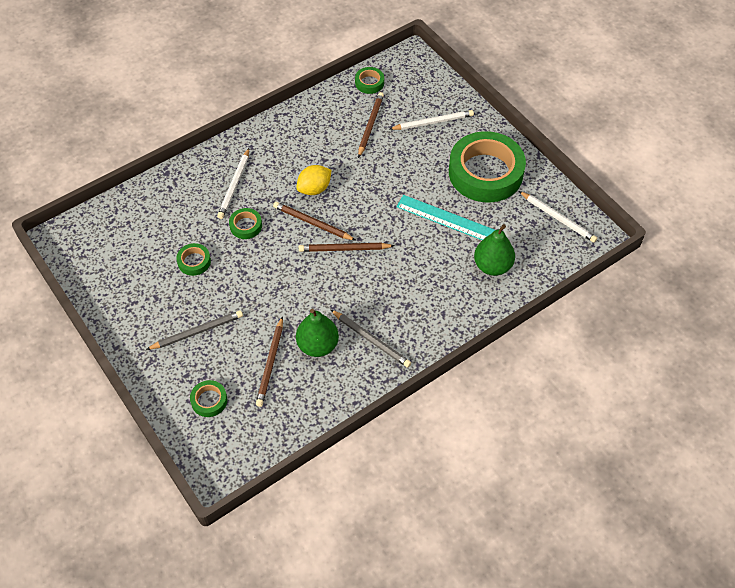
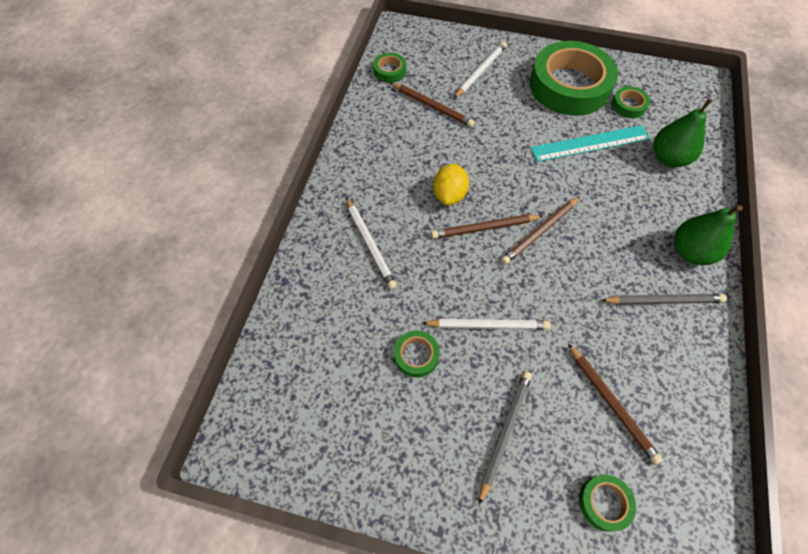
camera: 40 degrees left, 5 degrees up
green tape [229,208,262,239] -> green tape moved to [612,86,650,118]
green pear [296,309,339,357] -> green pear moved to [674,205,743,265]
brown pencil [358,92,384,158] -> brown pencil turned 150 degrees clockwise [390,82,475,127]
white pencil [519,191,597,243] -> white pencil moved to [422,319,551,330]

